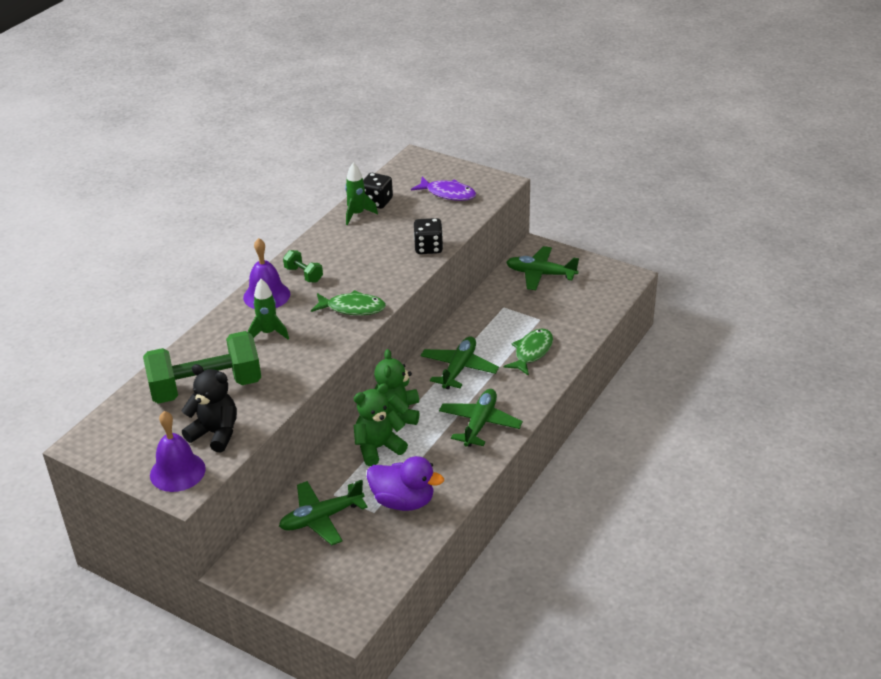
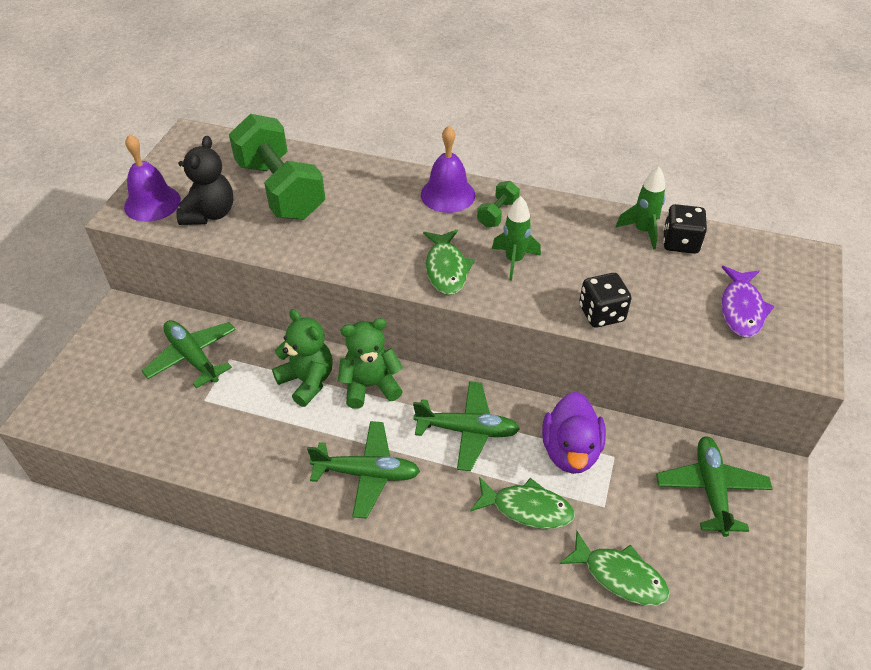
camera: 75 degrees right, 10 degrees up
green rocket [248,279,289,339] -> green rocket moved to [492,196,541,281]
purple duck [367,456,444,511] -> purple duck moved to [542,392,606,474]
none -> green fish [559,531,670,606]

